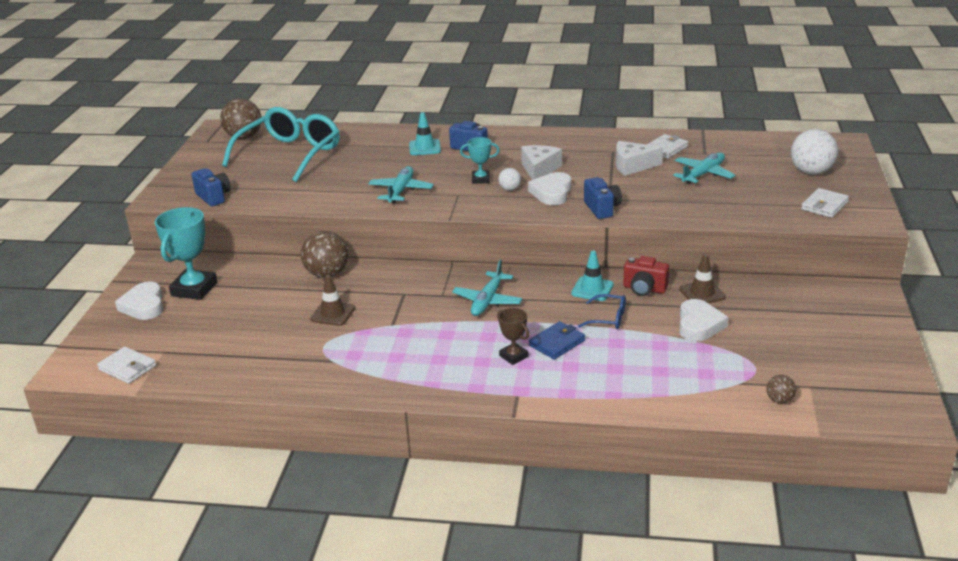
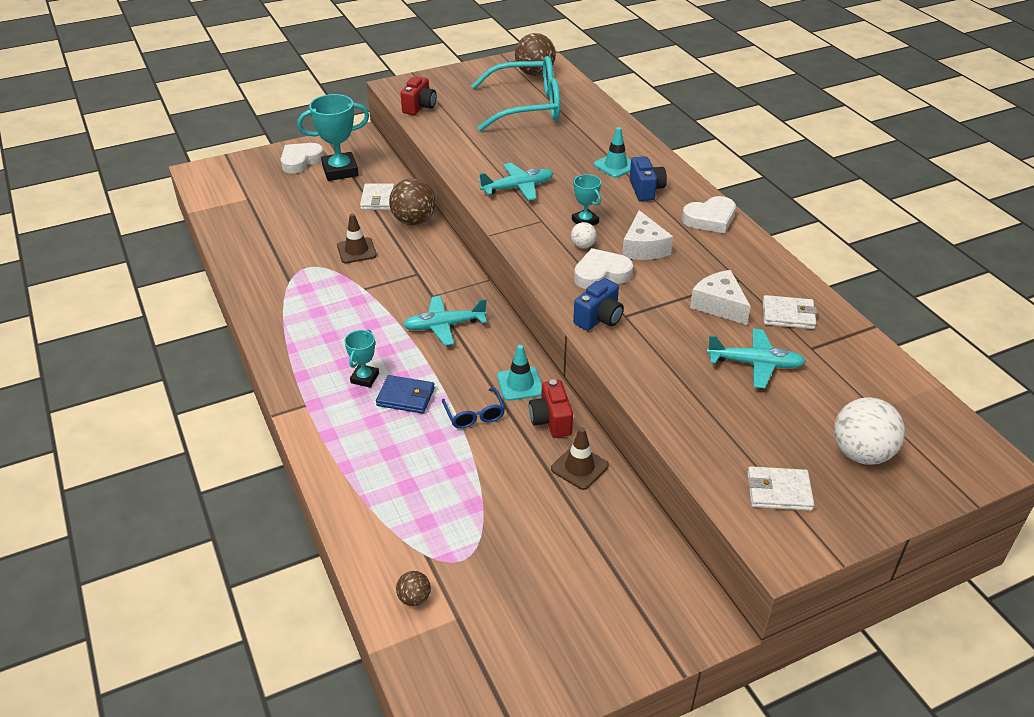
camera: 55 degrees right, 10 degrees up
white wallet [97,346,156,384] -> white wallet moved to [360,184,394,210]
blue camera [191,168,231,206] -> red camera [400,76,437,115]
brown trophy [497,308,529,365] -> turquoise trophy [344,330,379,388]
white cheese [521,145,562,180] -> white cheese turned 105 degrees clockwise [622,210,673,260]
white heart [679,299,729,341] -> white heart moved to [682,196,736,233]

